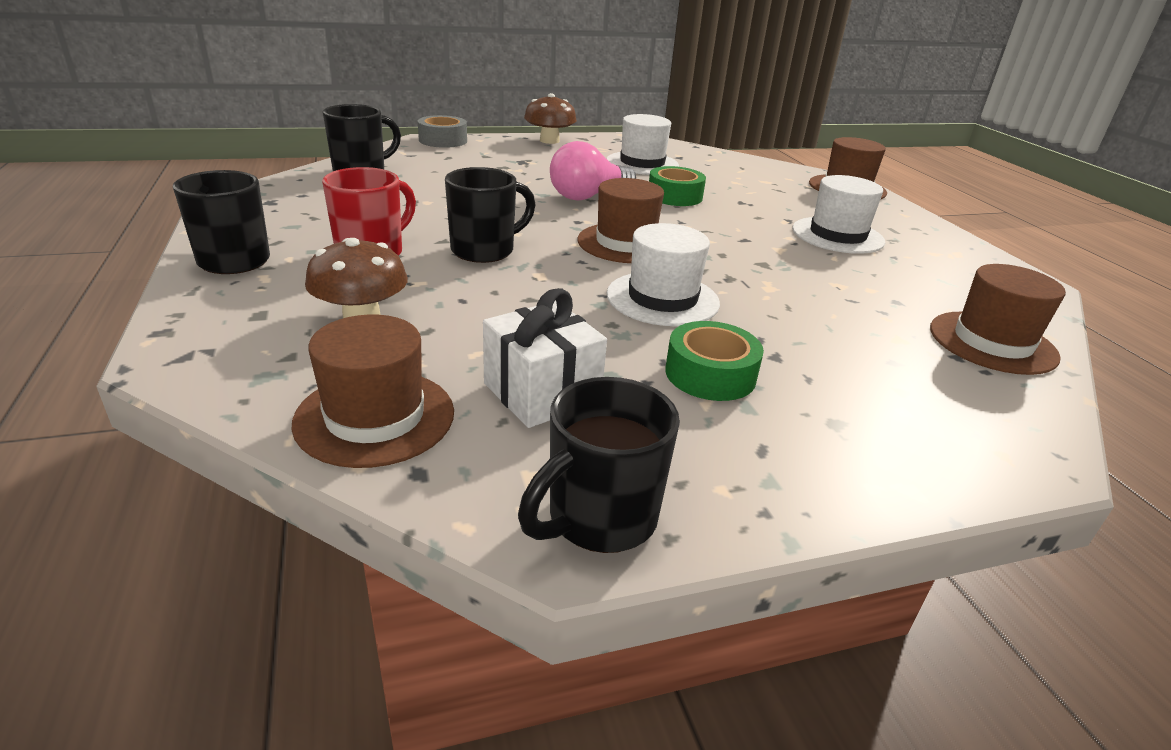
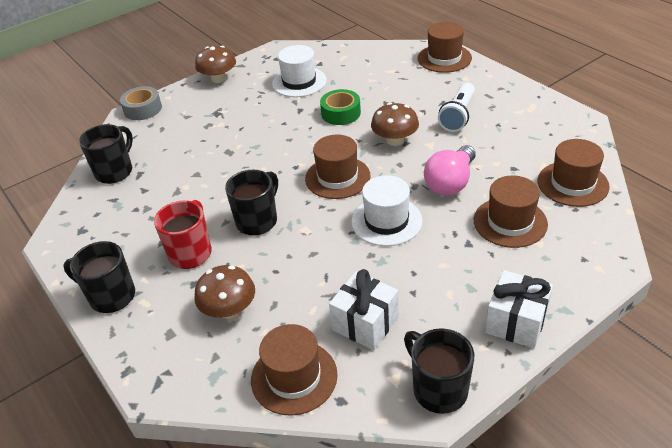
camera: 15 degrees left, 10 degrees up
black mug [518,377,680,553] -> black mug turned 120 degrees clockwise [404,328,474,414]
pink light bulb [550,141,636,200] -> pink light bulb moved to [424,145,476,196]
green tape [665,321,764,401] -> none
white hat [792,175,885,254] -> white flashlight [438,82,475,132]
none -> brown mushroom [371,102,419,146]
none -> brown hat [474,175,548,248]
none -> white gift [485,270,553,349]

